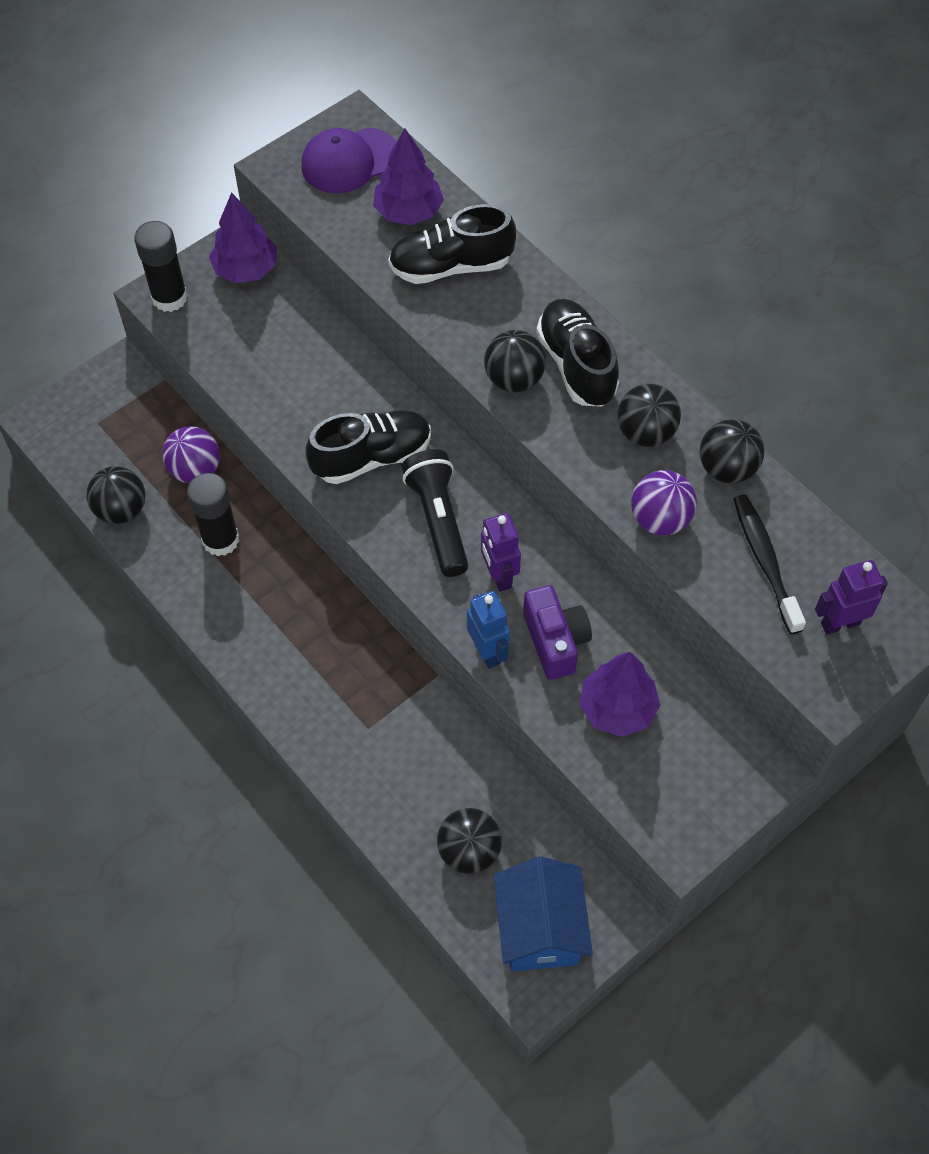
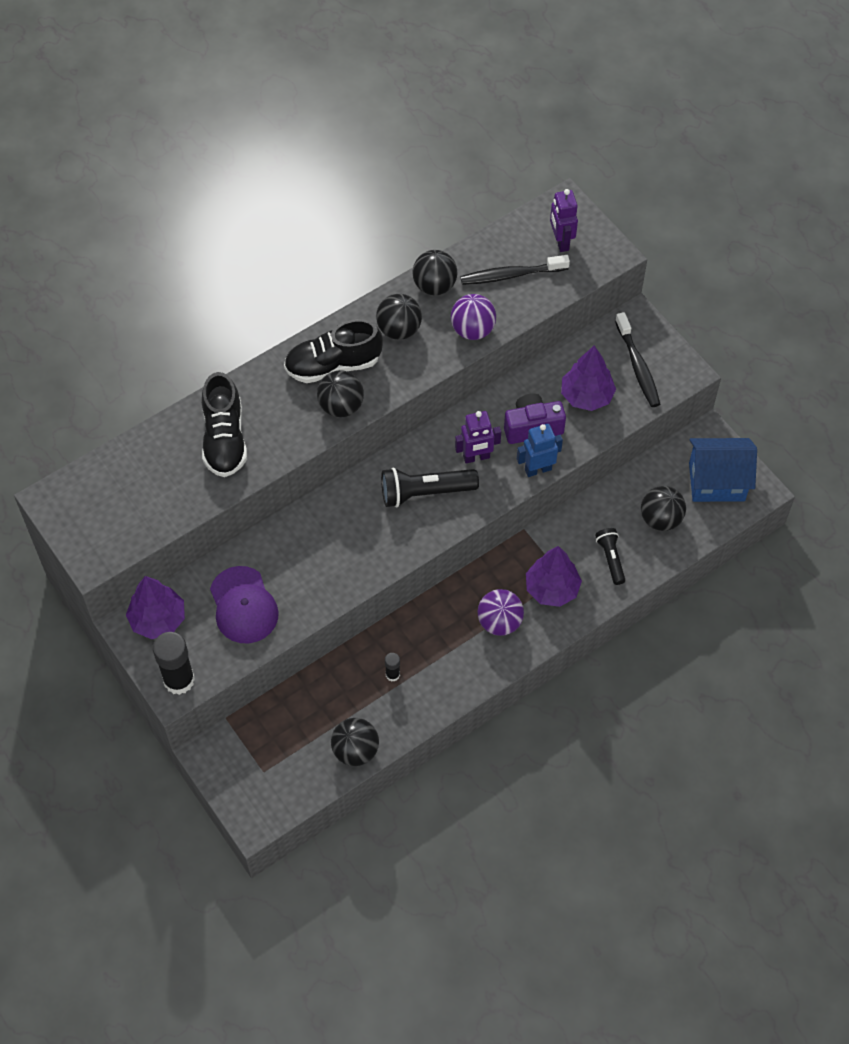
camera: 85 degrees left, 0 degrees up
purple ball [162,426,220,483] -> purple ball moved to [477,589,524,636]
black glue stick [187,473,239,556] -> black glue stick [385,653,400,682], size x0.49
purple cap [301,127,397,193] -> purple cap moved to [210,566,279,643]
black shoe [306,410,431,484] -> none
purple tree [373,128,444,225] -> purple tree moved to [526,546,582,607]
none -> black flashlight [595,528,625,585]
none -> black toothbrush [615,312,660,407]

